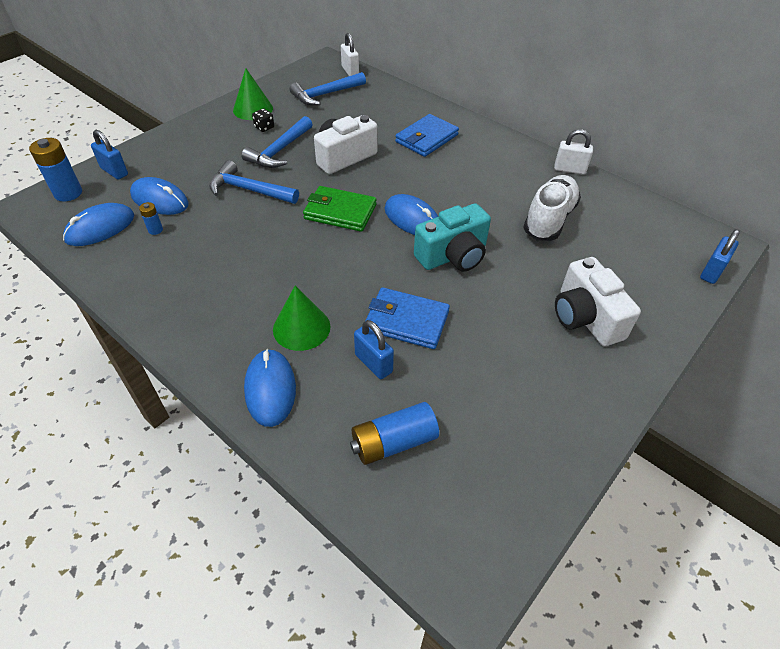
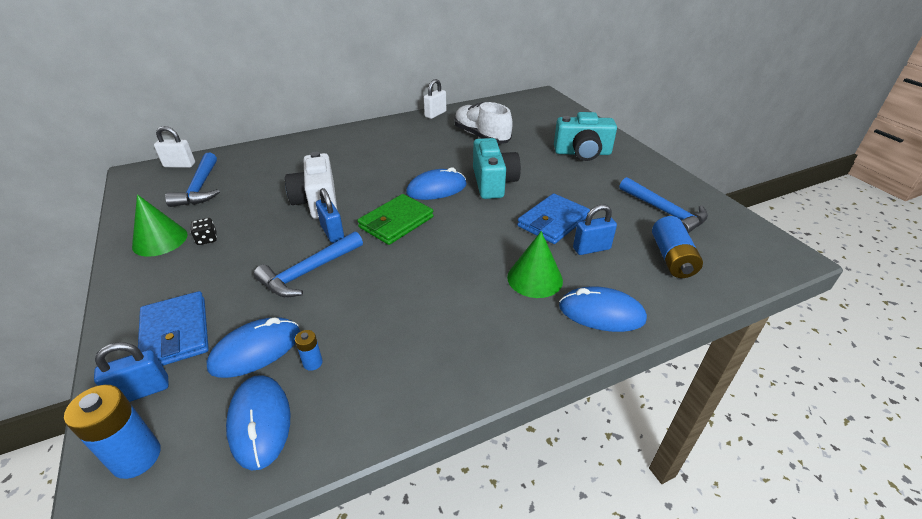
camera: 65 degrees left, 10 degrees down
blue hammer [241,116,313,168] -> blue hammer moved to [620,177,708,233]
blue wallet [395,114,459,157] -> blue wallet moved to [138,291,209,366]
white camera [555,257,641,346] -> turquoise camera [554,112,617,161]
blue padlock [700,229,740,284] -> blue padlock moved to [316,188,344,243]

